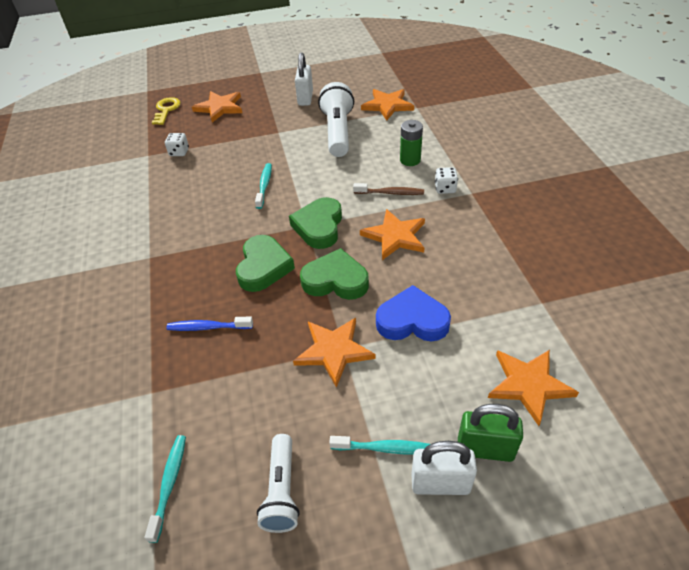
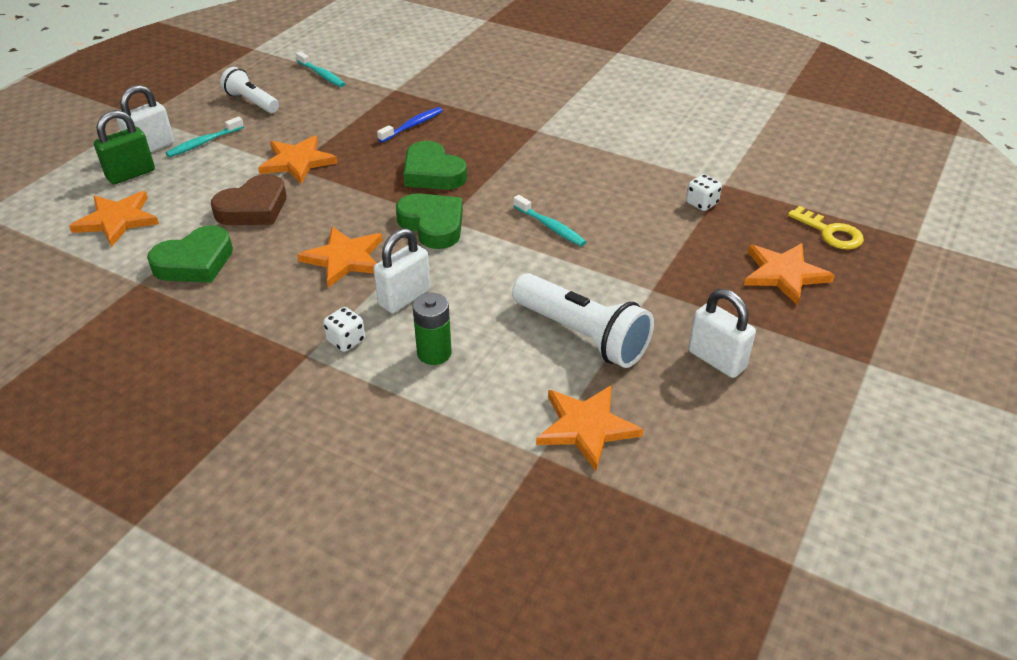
camera: 130 degrees right, 5 degrees down
green heart [300,248,369,300] -> green heart moved to [147,225,233,283]
brown toothbrush [353,183,424,195] -> white padlock [373,228,431,313]
blue heart [376,285,451,341] -> brown heart [211,174,286,225]

